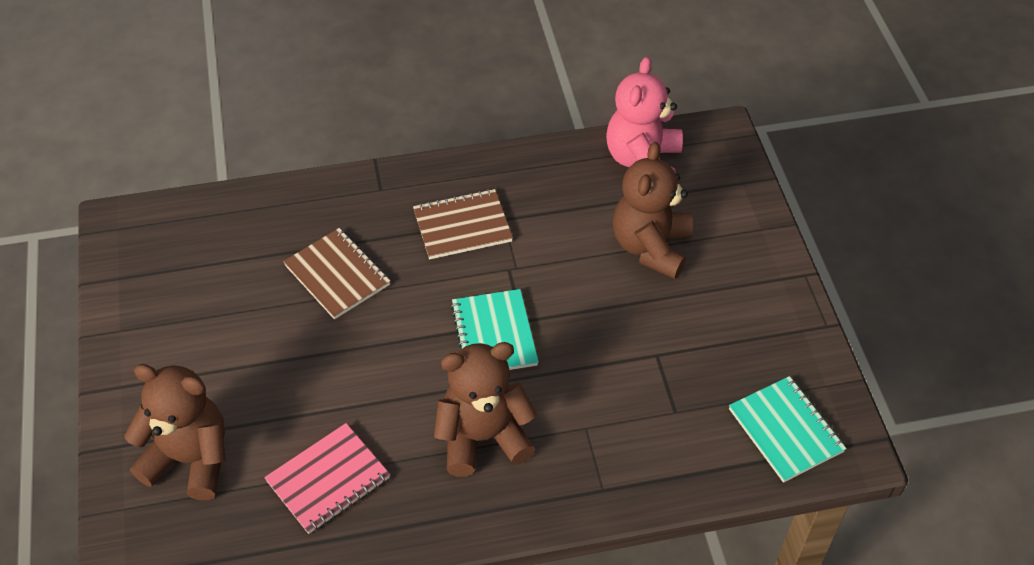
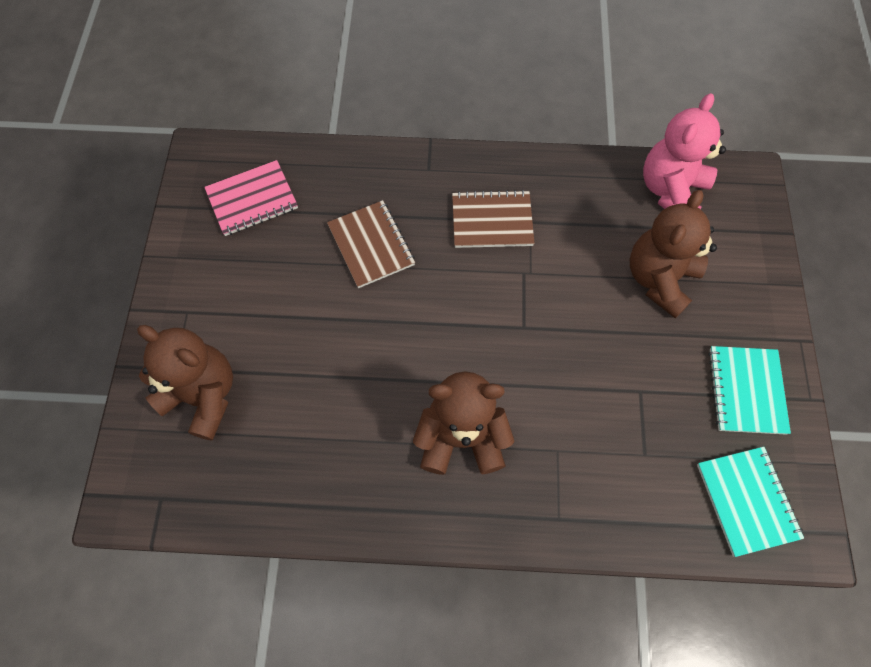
camera: 15 degrees right, 15 degrees up
pink notebook [264,423,390,534] -> pink notebook moved to [204,160,298,236]
turquoise notebook [451,289,539,370] -> turquoise notebook moved to [708,346,791,435]

